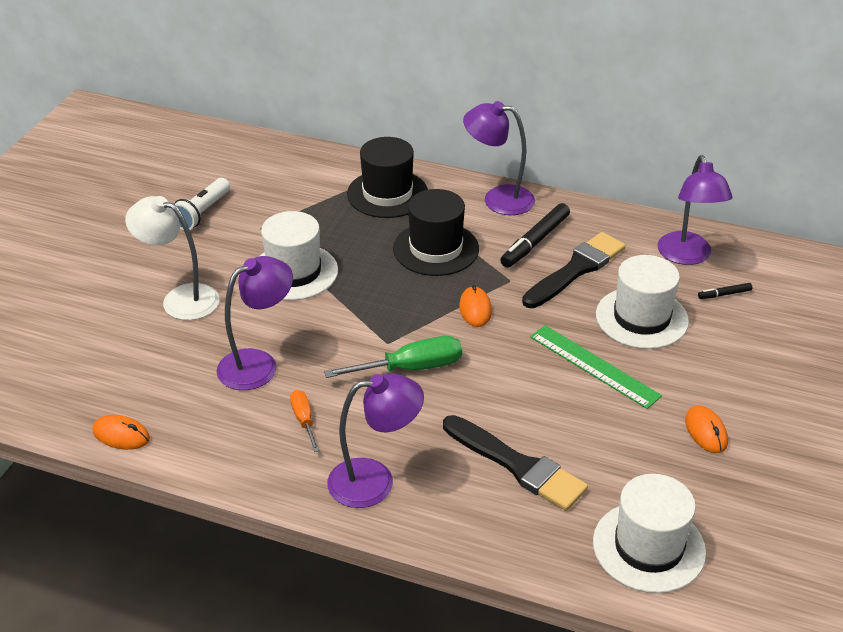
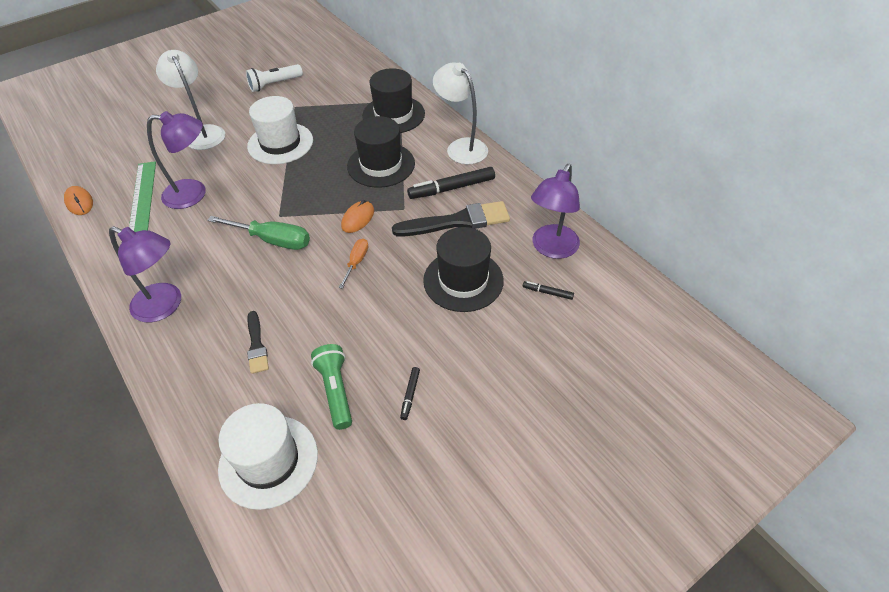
camera: 35 degrees right, 10 degrees up
orange screwdriver [290,390,319,452] -> orange screwdriver moved to [339,238,368,289]
black brush [443,415,588,511] -> black brush [247,311,269,374], size x0.56
purple lamp [463,101,535,215] -> white lamp [433,62,488,164]
green ruler [530,325,662,409] -> green ruler moved to [129,161,156,232]
white hat [596,255,689,349] -> black hat [423,227,504,312]
orange mouse [685,405,728,453] -> black marker [400,367,420,420]
none -> green flashlight [311,344,352,430]

